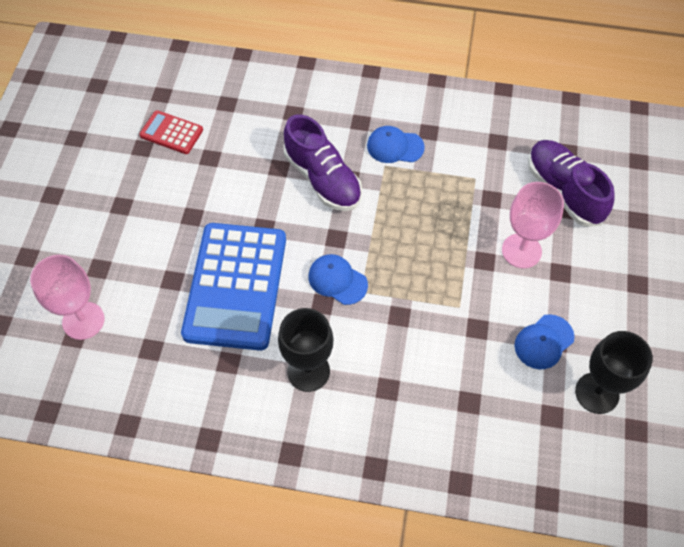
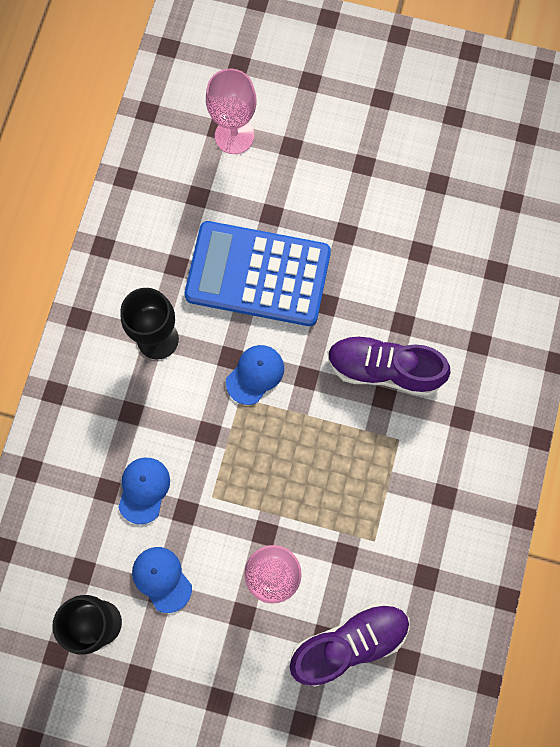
camera: 95 degrees right, 15 degrees up
red calculator [139,110,203,154] -> none
purple shoe [284,114,362,211] -> purple shoe turned 45 degrees clockwise [328,335,451,396]
blue cap [367,126,425,163] -> blue cap moved to [118,457,170,524]

